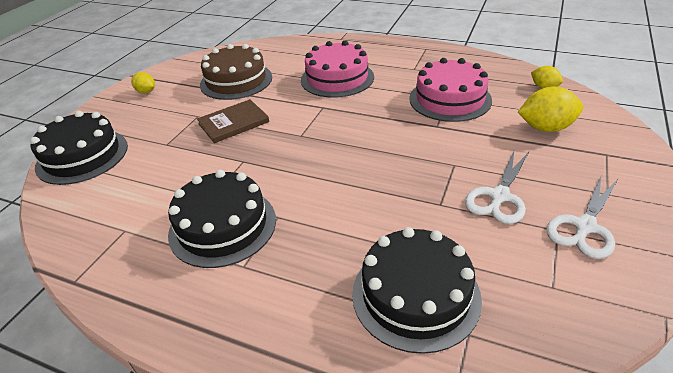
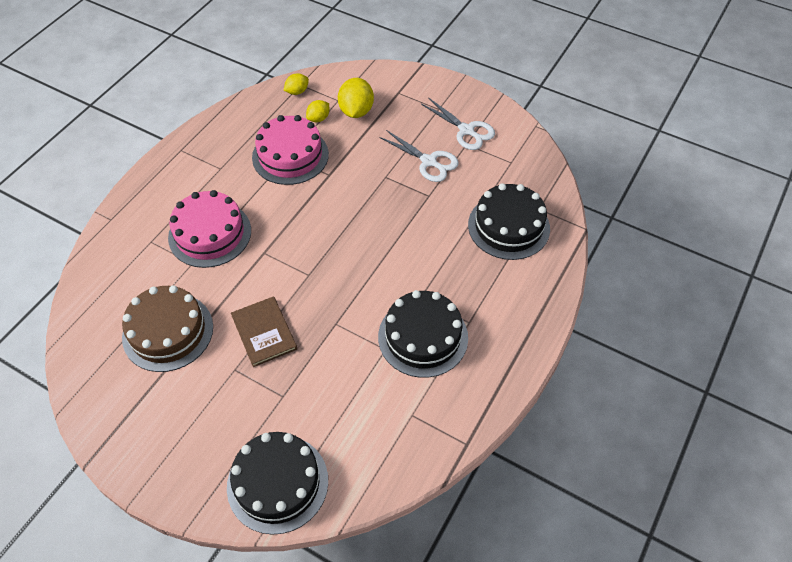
camera: 85 degrees left, 15 degrees up
yellow lemon [131,72,155,93] -> yellow lemon moved to [306,100,329,122]

